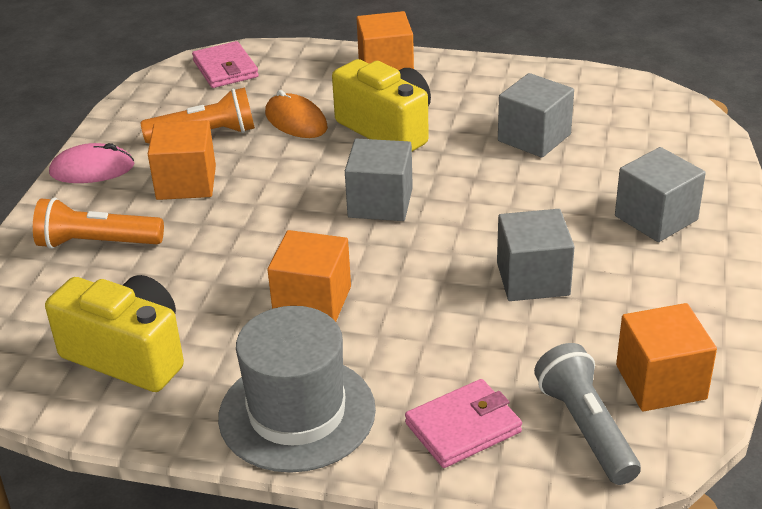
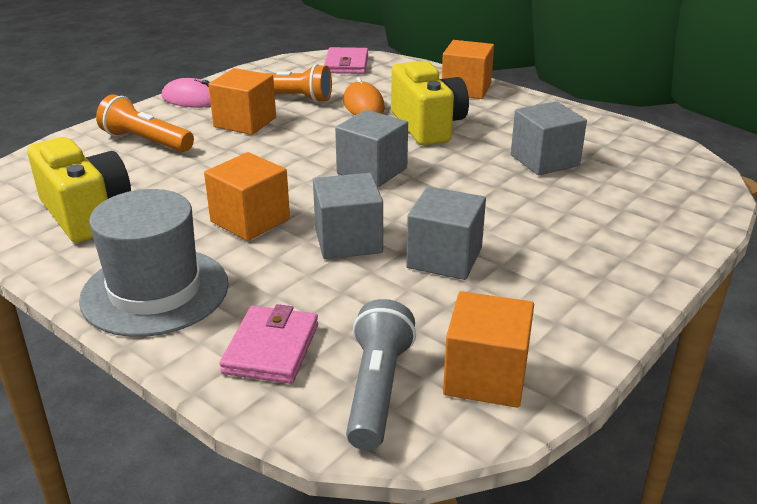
camera: 25 degrees right, 5 degrees down
pink wallet [405,379,522,468] -> pink wallet turned 75 degrees counterclockwise [220,304,318,384]
grey cube [615,147,706,242] -> grey cube moved to [313,173,383,259]

